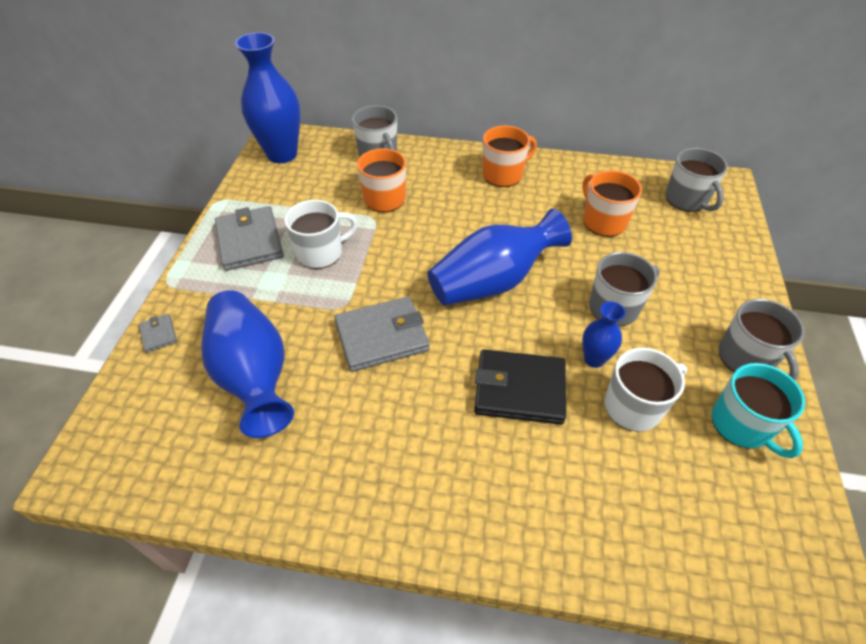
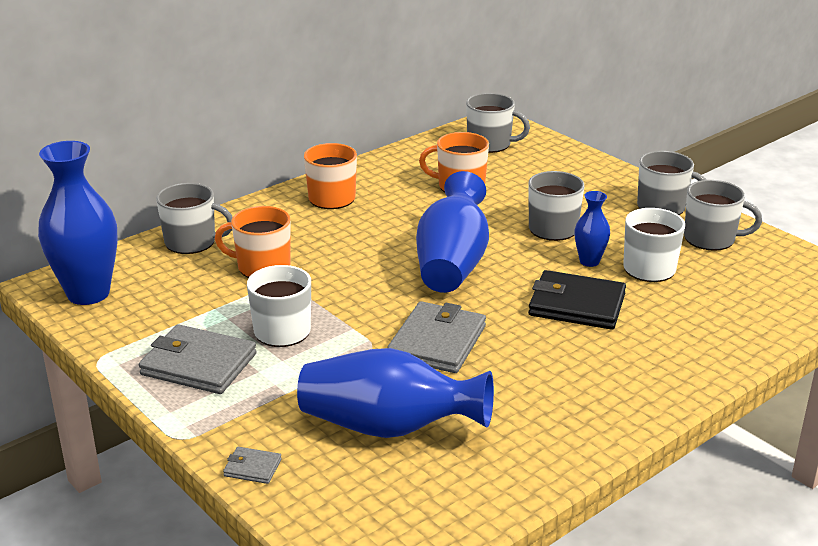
camera: 50 degrees left, 20 degrees down
black wallet [474,349,566,425] -> black wallet turned 60 degrees clockwise [528,270,626,330]
turquoise mug [712,363,805,458] -> grey mug [684,180,762,251]

